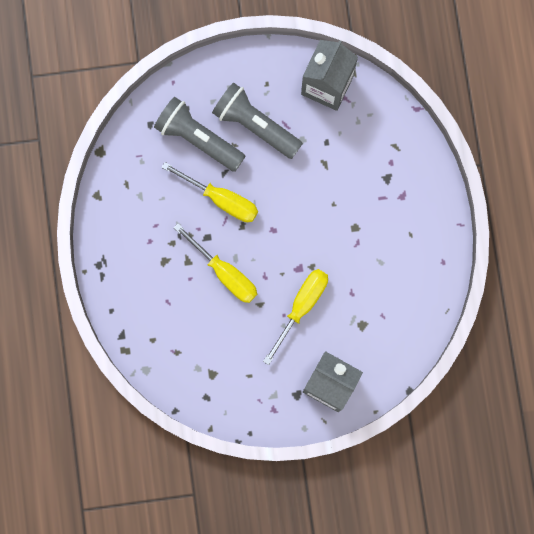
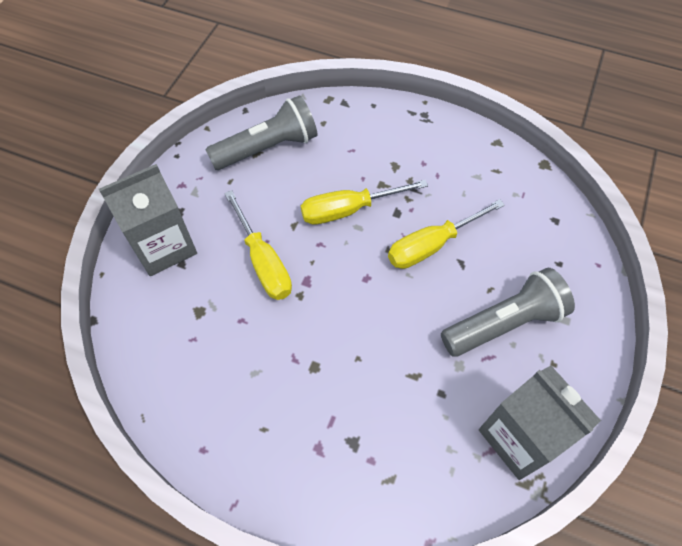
camera: 120 degrees right, 20 degrees down
grey flashlight [154,97,245,172] -> grey flashlight moved to [205,95,317,170]

